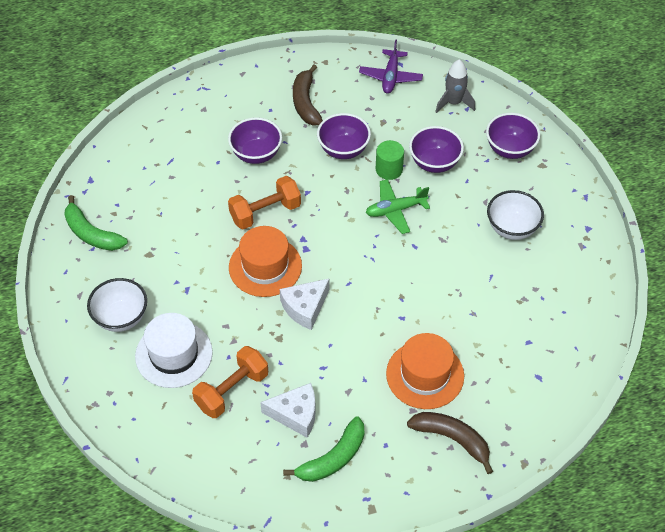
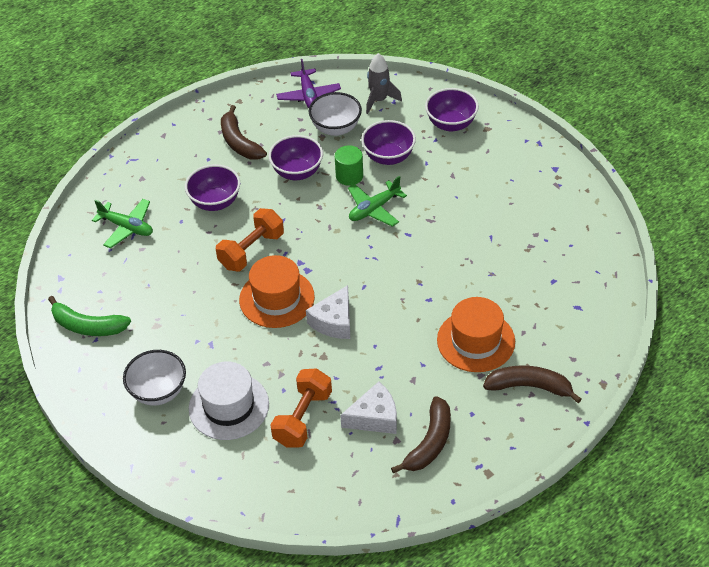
camera: 20 degrees left, 5 degrees down
green banana [283,416,364,482] -> brown banana [391,396,451,473]
white bowl [487,190,544,240] -> white bowl moved to [309,92,362,136]
none -> green plane [92,199,153,248]

